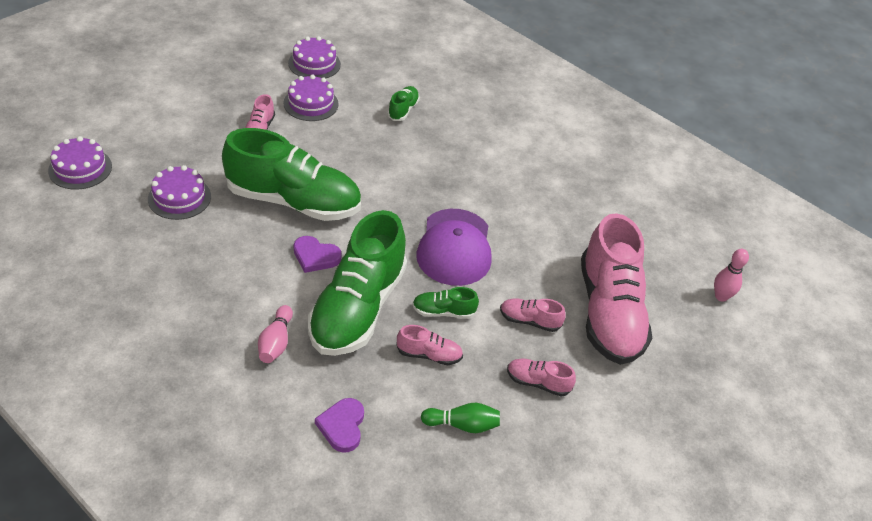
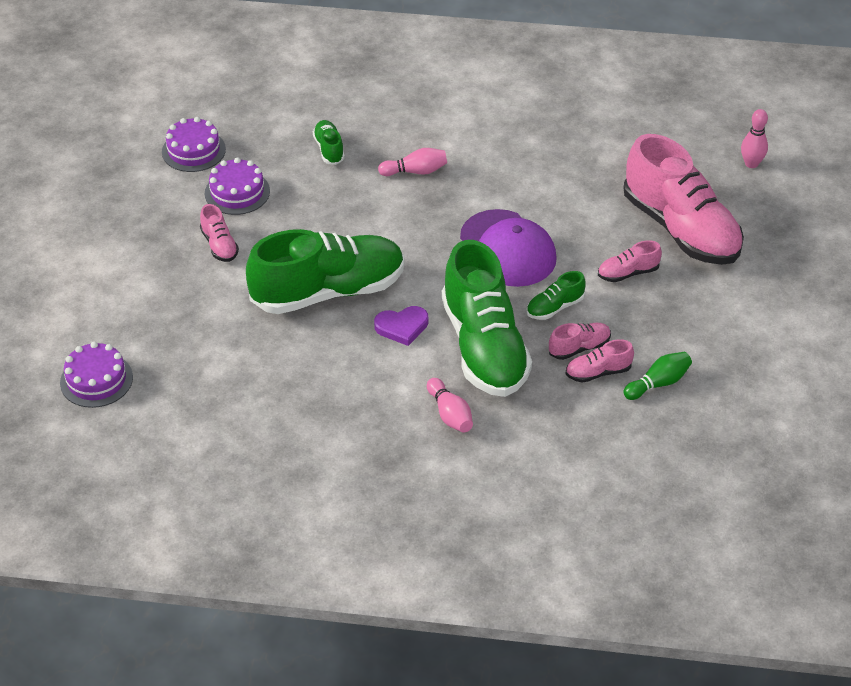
camera: 30 degrees left, 0 degrees up
purple cake [148,165,211,220] -> none
purple heart [315,398,364,453] -> none
pink shoe [507,358,576,396] -> pink shoe moved to [566,339,634,383]
none -> pink bowling pin [378,148,447,176]

